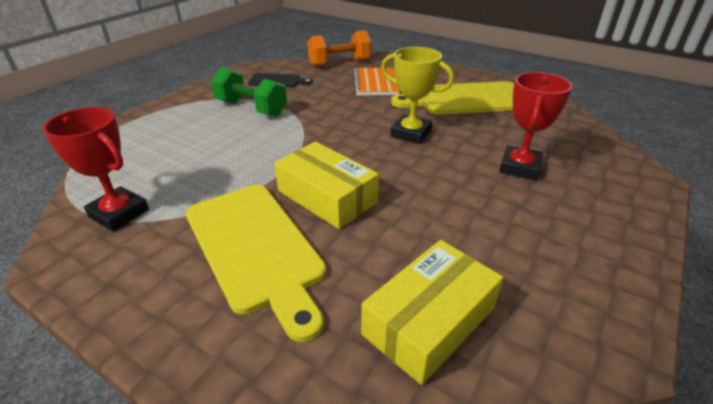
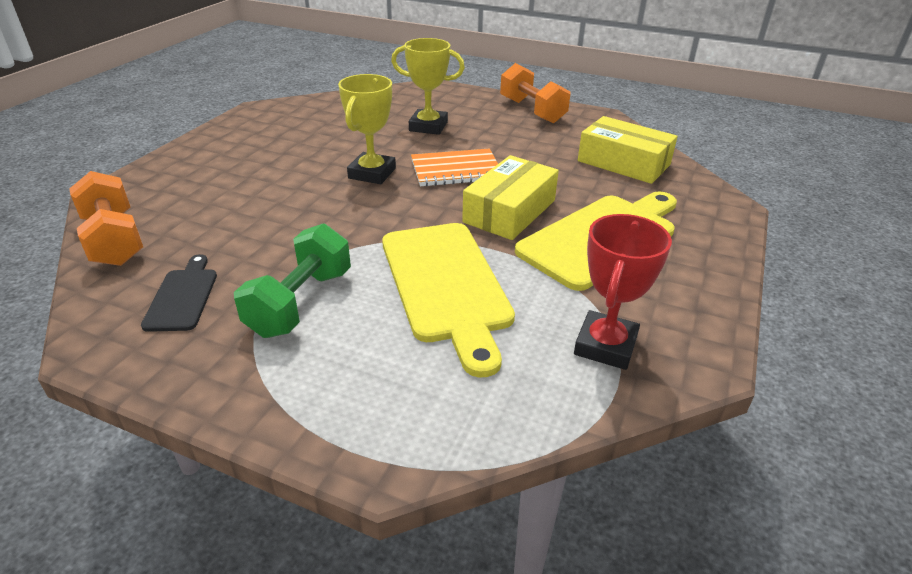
camera: 100 degrees left, 0 degrees up
orange notebook [353,67,400,96] -> orange notebook moved to [411,148,498,187]
yellow cutting board [391,81,514,115] -> yellow cutting board moved to [382,223,515,378]
red trophy [499,72,573,180] -> yellow trophy [391,38,465,135]
none -> orange dumbbell [500,63,570,123]

